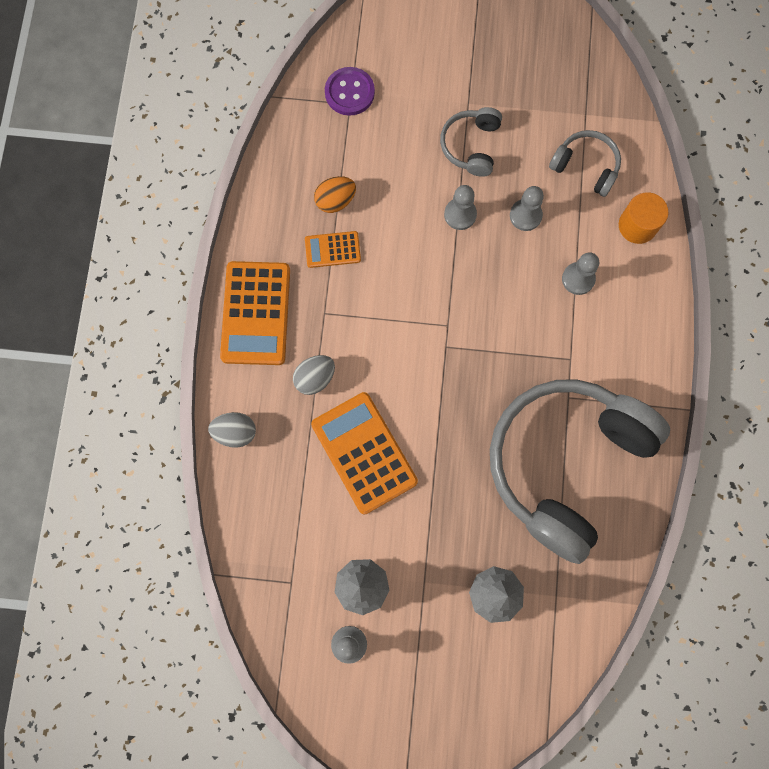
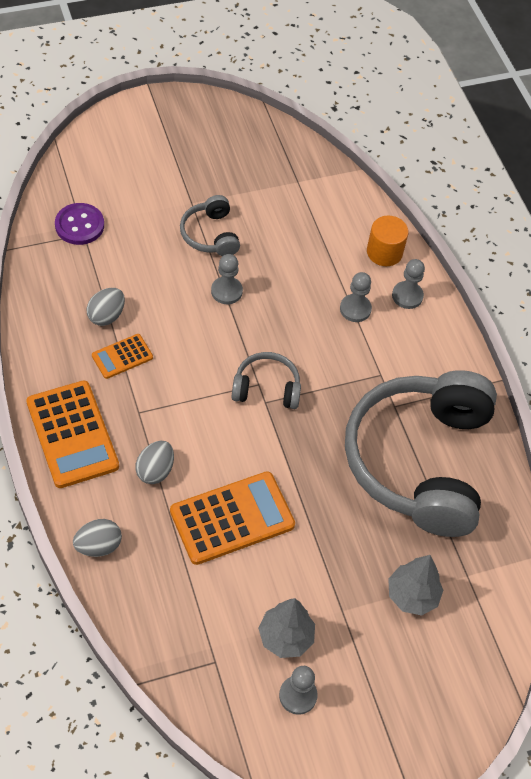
camera: 30 degrees left, 20 degrees down
orange calculator [311,392,418,514] -> orange calculator turned 120 degrees clockwise [170,471,295,565]
orange egg [314,176,356,213] -> grey egg [86,288,125,326]
grey pawn [510,186,544,231] -> grey pawn moved to [392,259,425,309]
grey headphones [549,130,621,197] -> grey headphones moved to [232,352,301,409]

